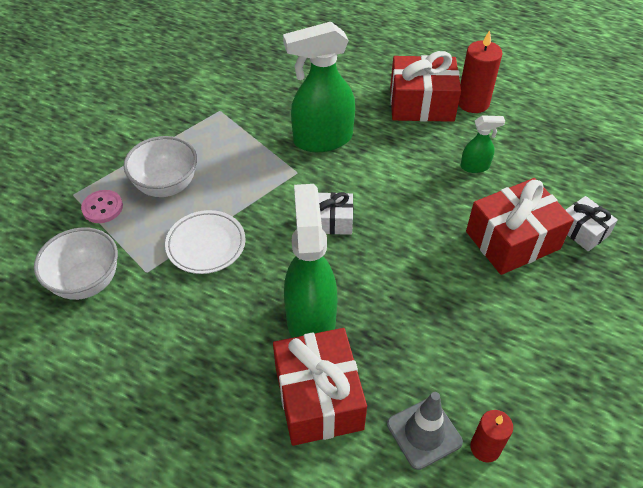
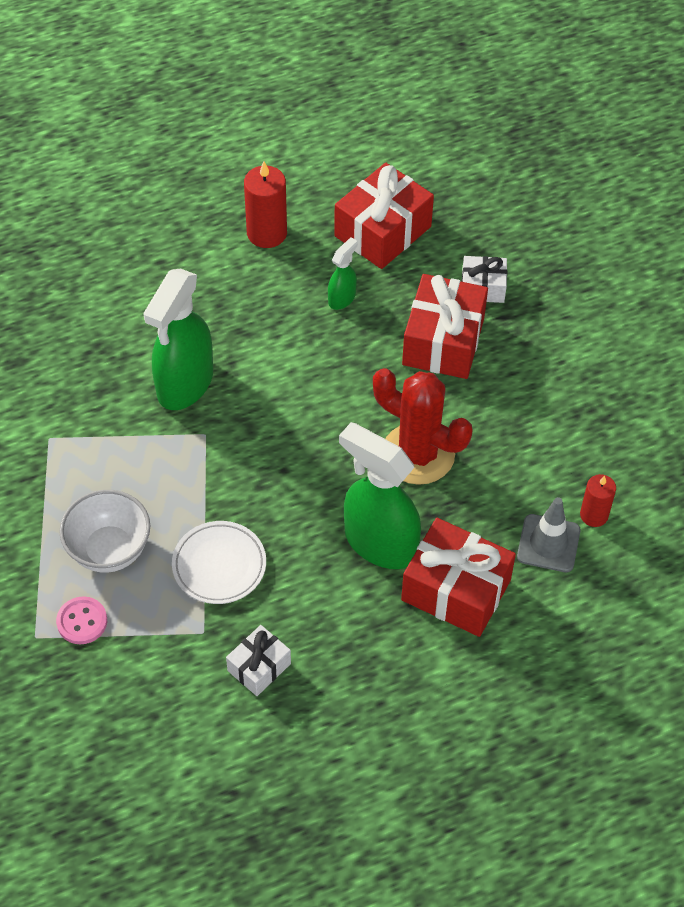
camera: 50 degrees left, 5 degrees up
white bowl [34,227,118,300] -> none
white gift [318,192,353,235] -> white gift moved to [226,625,291,696]
red gift [390,51,461,122] -> red gift moved to [334,163,434,269]
none -> red cactus [373,368,473,485]

